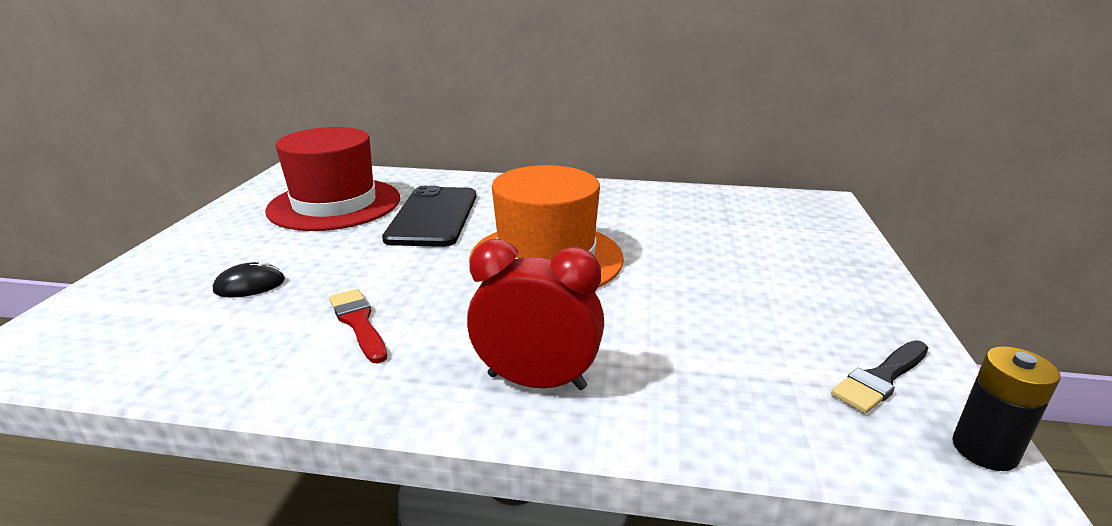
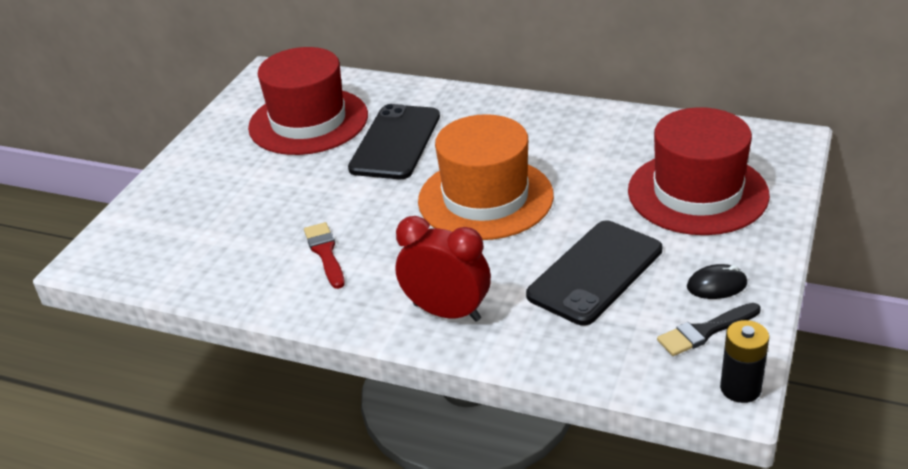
camera: 15 degrees right, 10 degrees up
black mouse [213,261,285,298] -> black mouse moved to [687,264,747,299]
none -> black phone [526,220,662,326]
none -> red hat [628,107,770,235]

